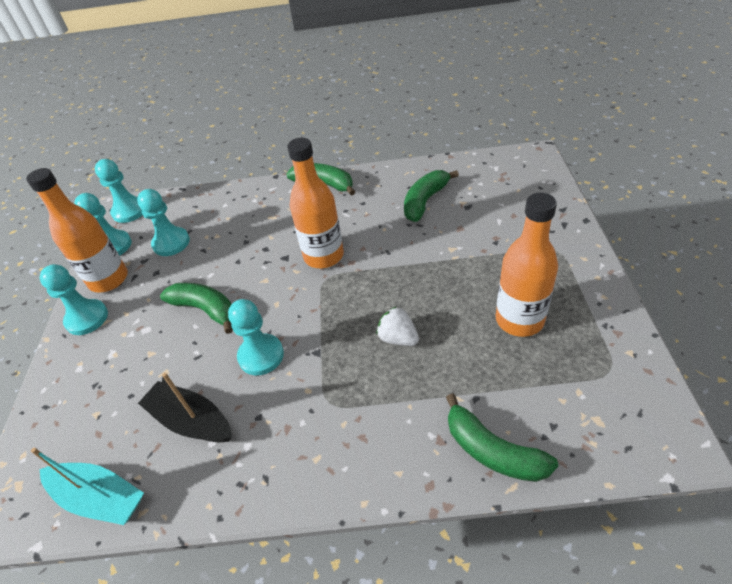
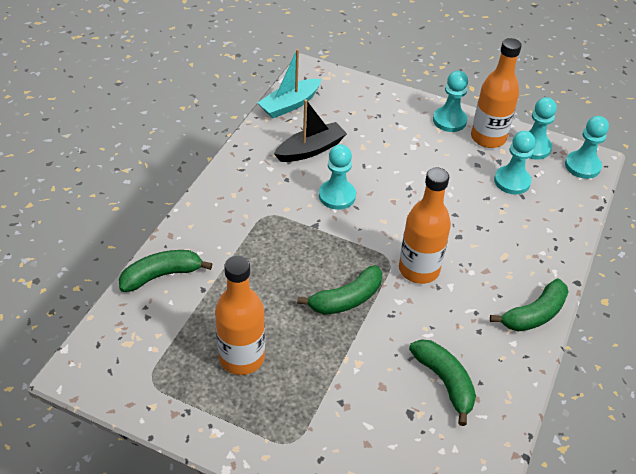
camera: 110 degrees right, 0 degrees up
green banana [160,283,233,334] -> green banana moved to [297,265,382,314]
white strawberry [377,306,419,346] -> none

